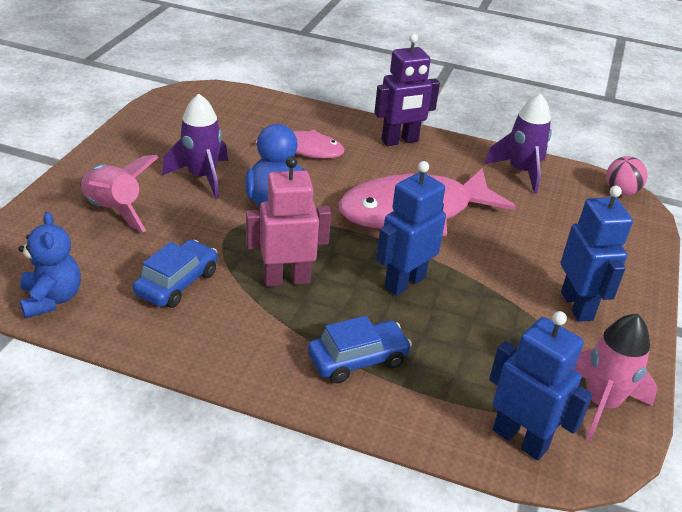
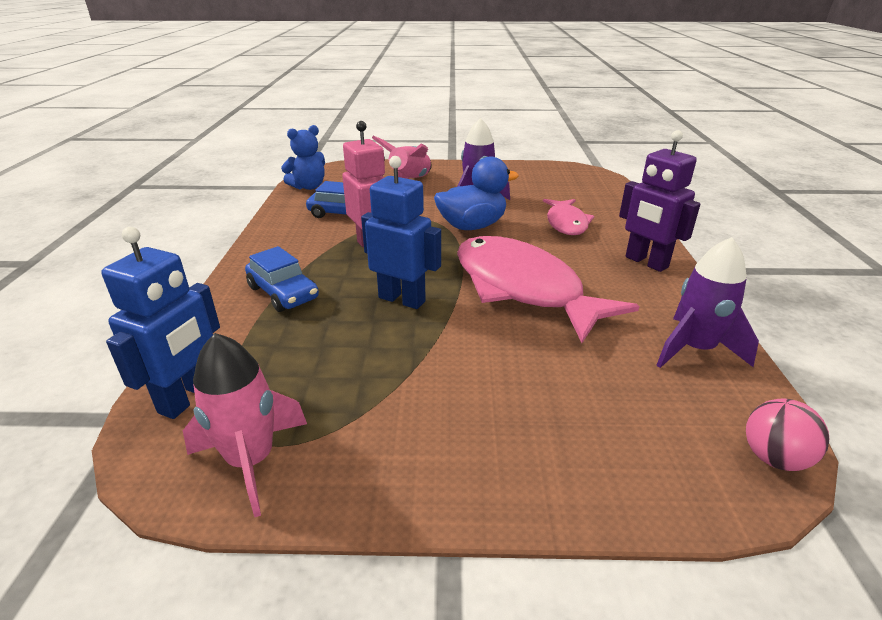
camera: 75 degrees right, 5 degrees down
blue robot [561,186,633,322] -> none

